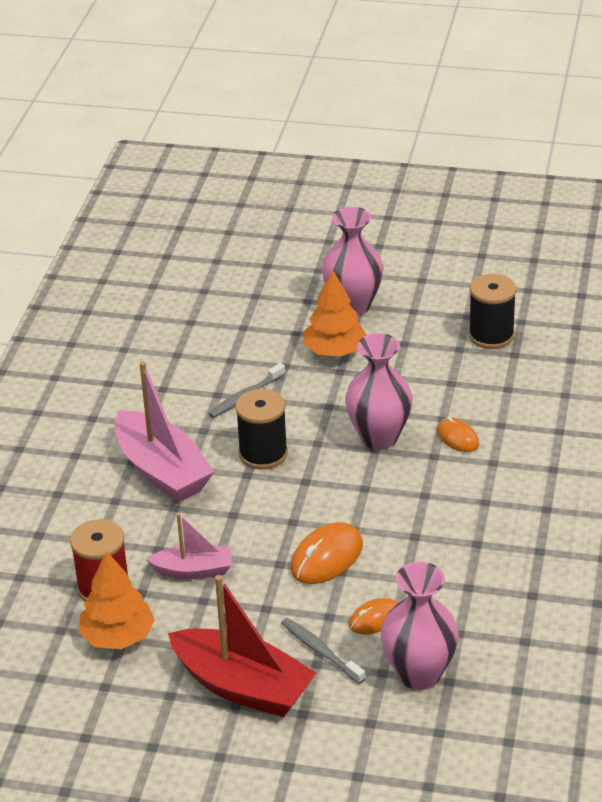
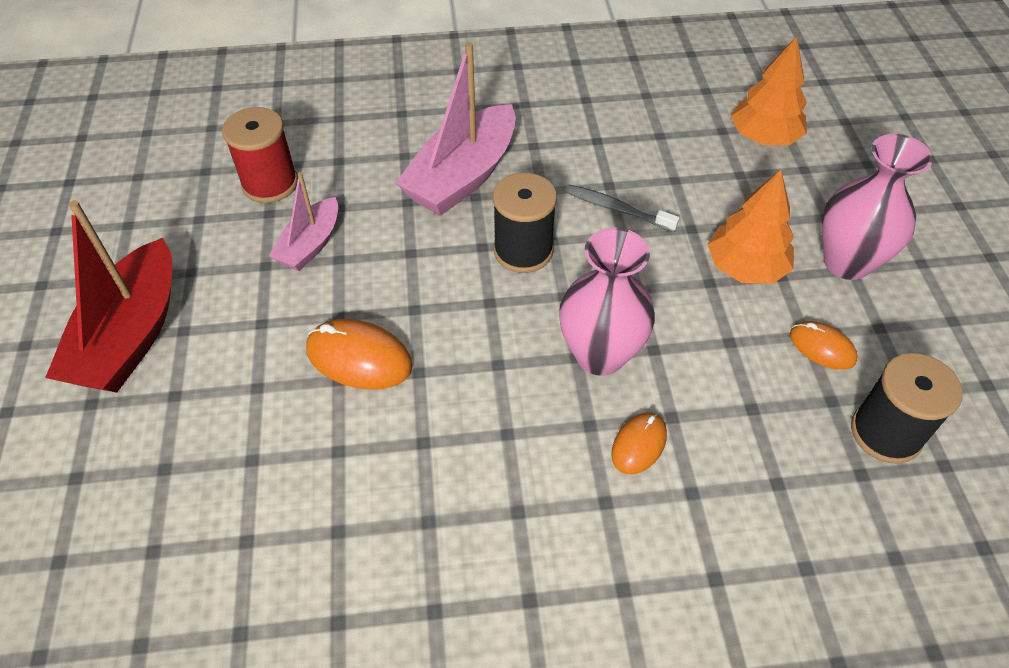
camera: 70 degrees right, 15 degrees up
orange tree [79,551,155,649] -> orange tree moved to [731,36,807,145]
pink boat [147,513,232,579] -> pink boat turned 45 degrees clockwise [269,172,338,271]
grey toothbrush [281,618,366,684] -> none
orange mouse [349,598,398,634] -> orange mouse moved to [790,321,858,370]
pink vase [381,562,459,690] -> none

